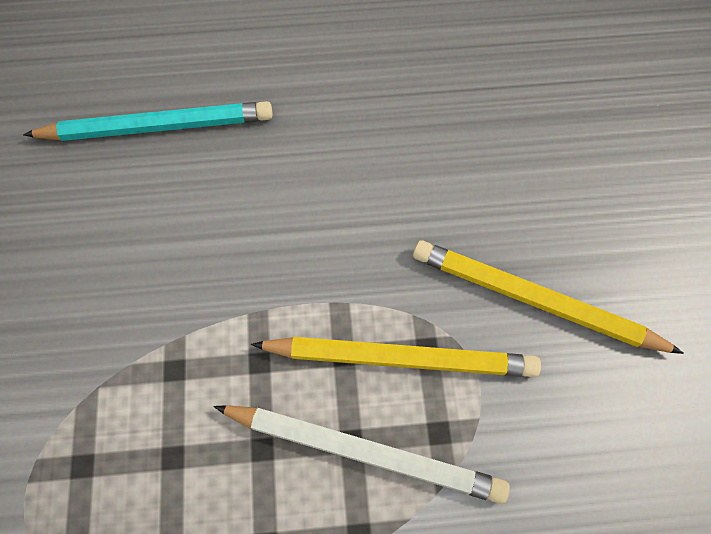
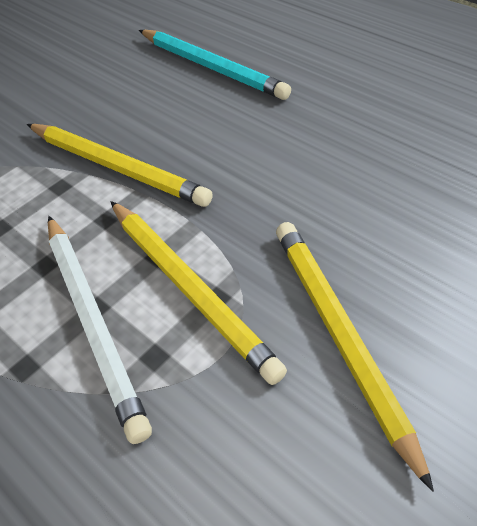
camera: 50 degrees right, 15 degrees down
none -> yellow pencil [27,124,213,207]

